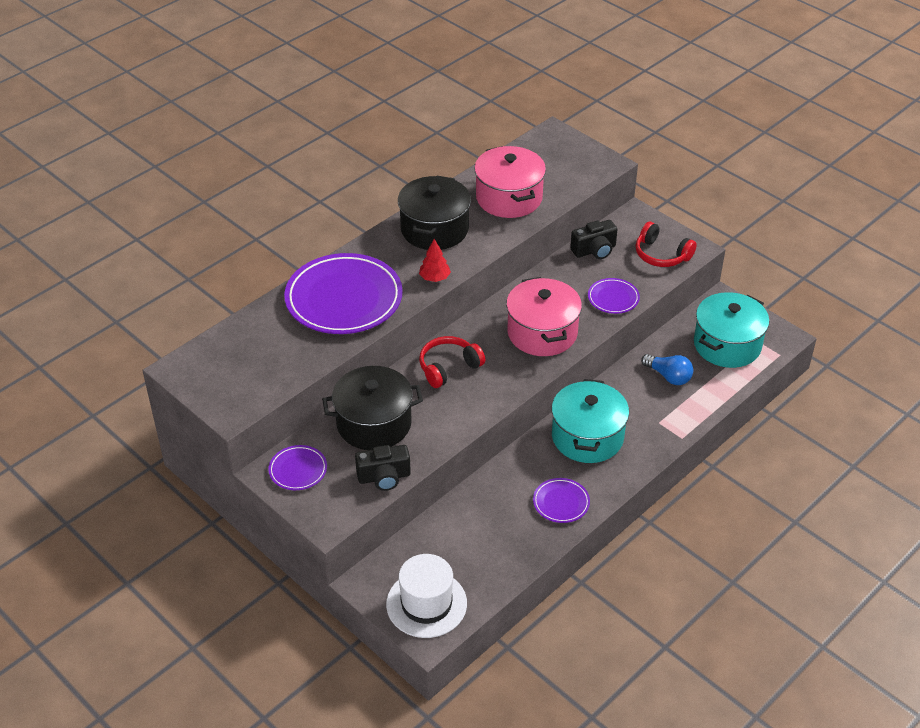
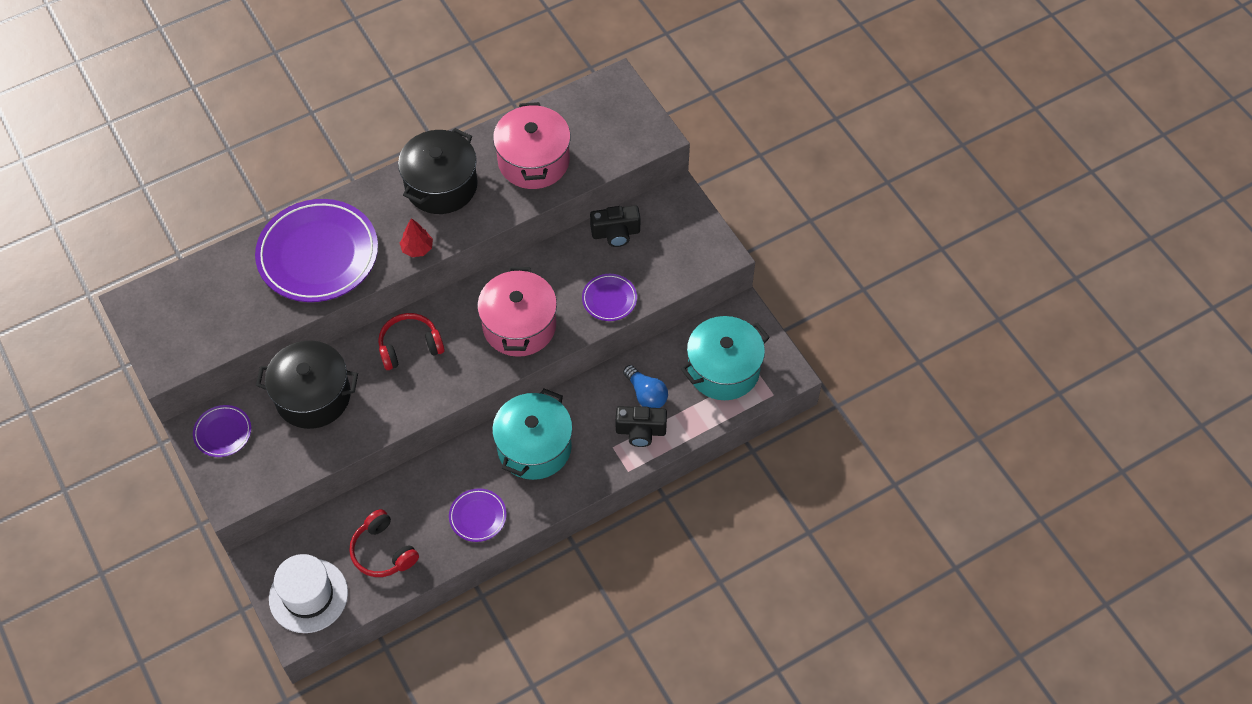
camera: 15 degrees right, 15 degrees up
black camera [355,445,411,491] -> black camera moved to [616,406,667,447]
red headphones [636,222,697,267] -> red headphones moved to [349,509,419,577]

